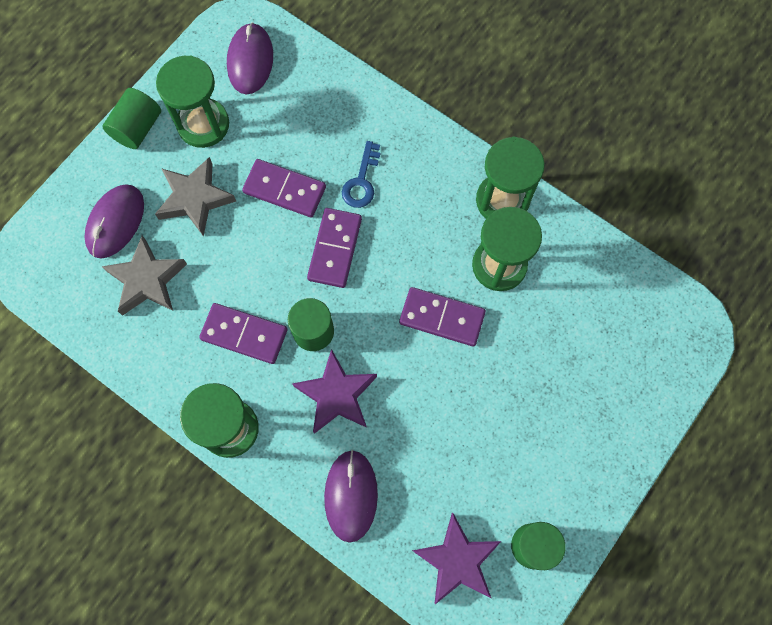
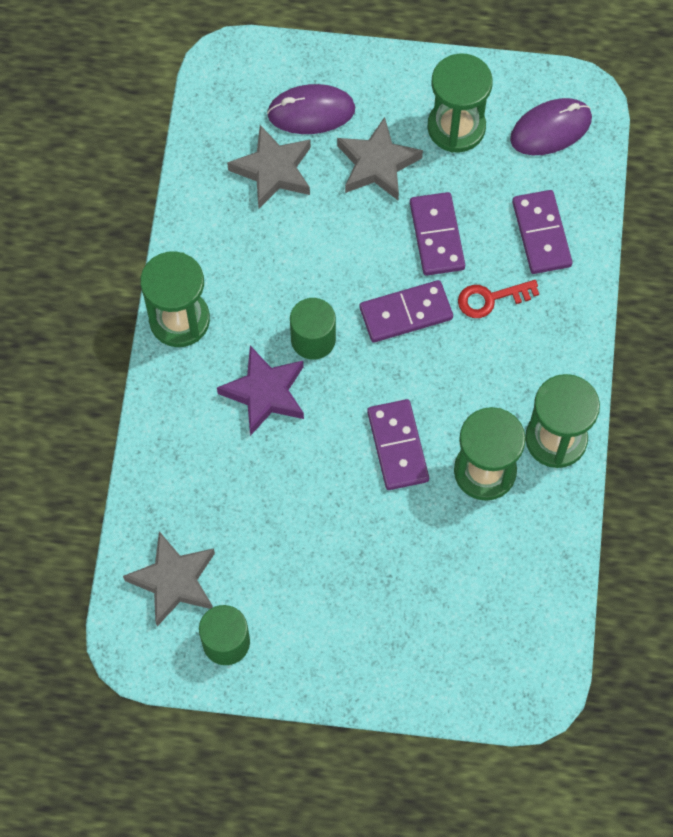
camera: 60 degrees right, 5 degrees down
green cylinder [102,88,161,149] -> none
purple domino [199,303,287,364] -> purple domino moved to [512,190,572,274]
purple mouse [324,450,378,543] -> none
blue key [342,141,380,208] -> red key [458,280,539,318]
purple star [412,513,501,604] -> grey star [123,531,215,627]

